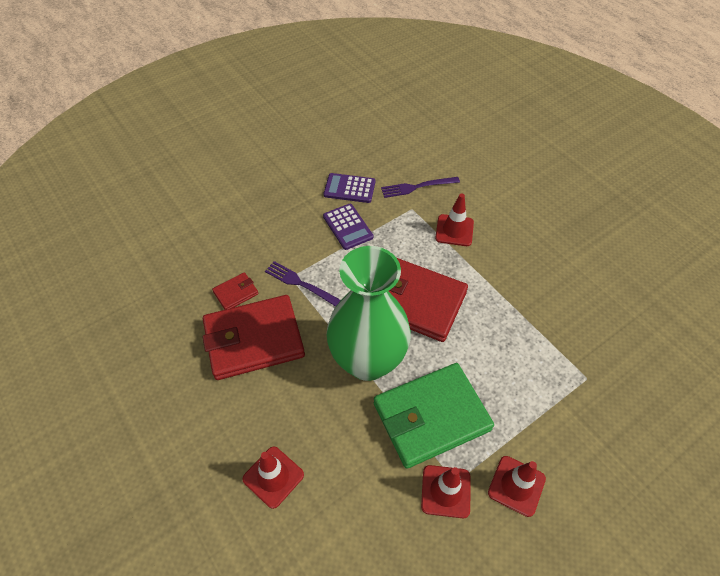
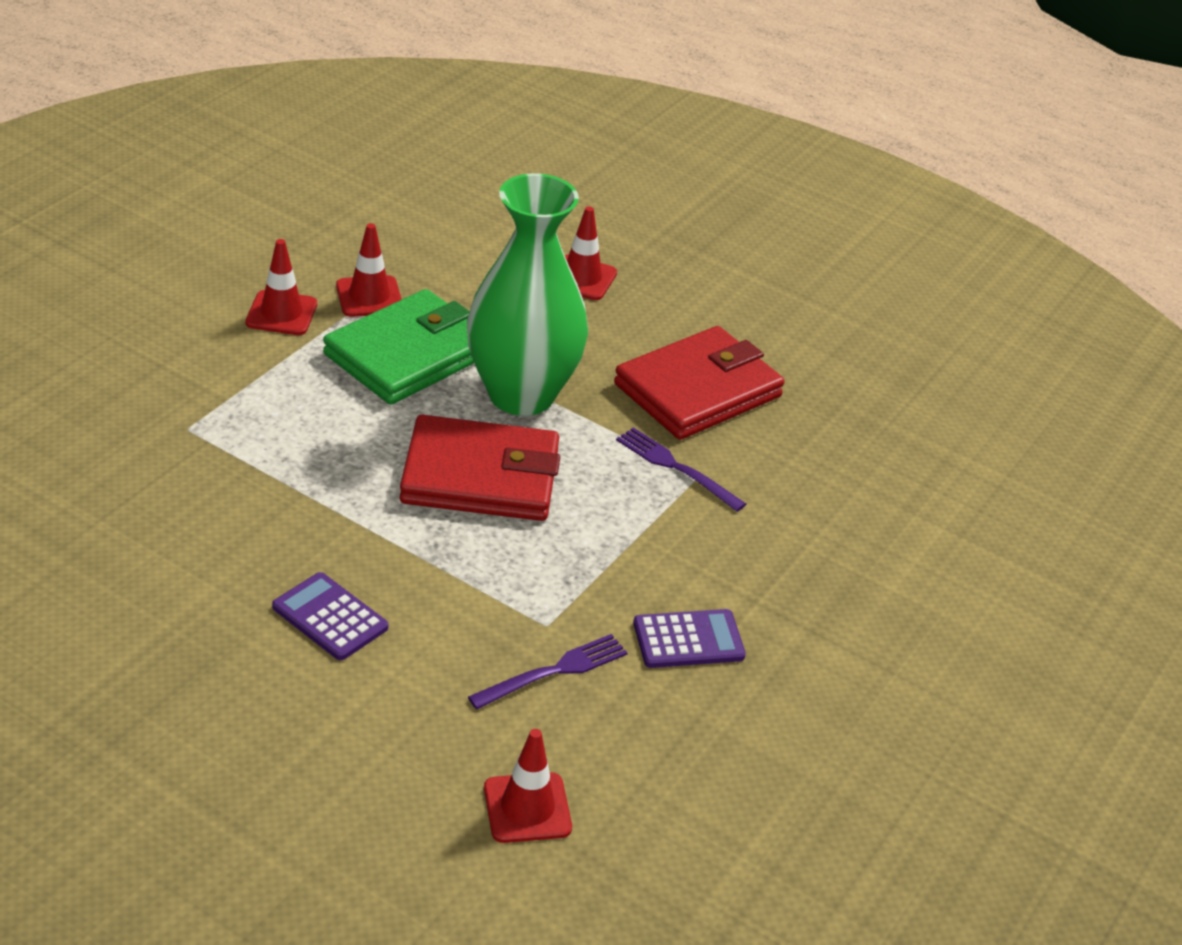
camera: 155 degrees right, 15 degrees down
red wallet [212,272,258,310] -> none
purple fork [265,261,341,307] -> purple fork turned 150 degrees counterclockwise [616,427,746,512]
purple calculator [323,204,373,250] -> purple calculator moved to [272,572,388,660]
red traffic cone [435,193,474,246] -> red traffic cone moved to [484,729,572,843]

